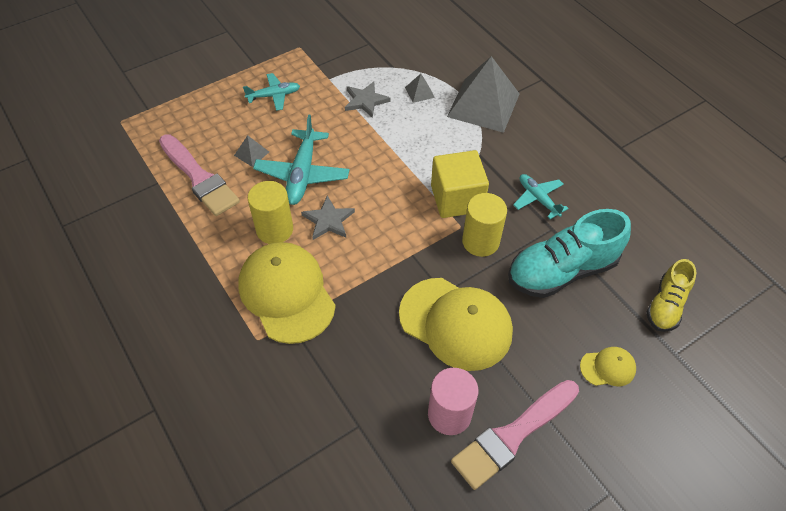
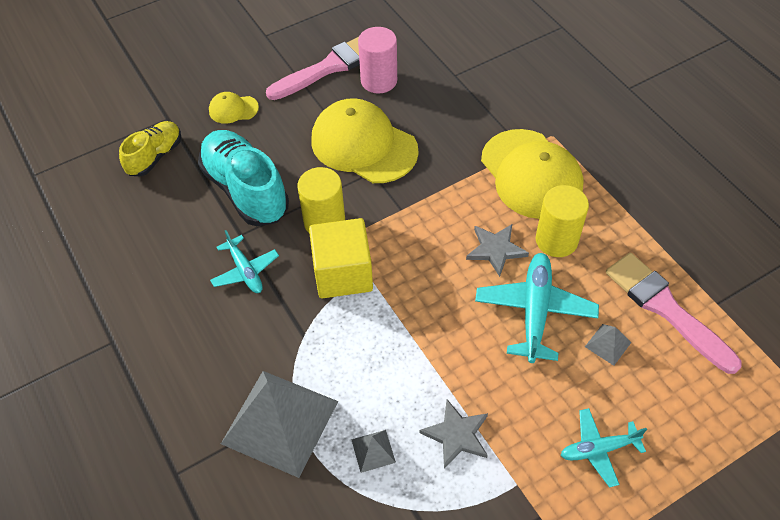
camera: 175 degrees left, 0 degrees up
turquoise shoe [508,209,631,298] -> turquoise shoe turned 105 degrees counterclockwise [198,130,289,226]

